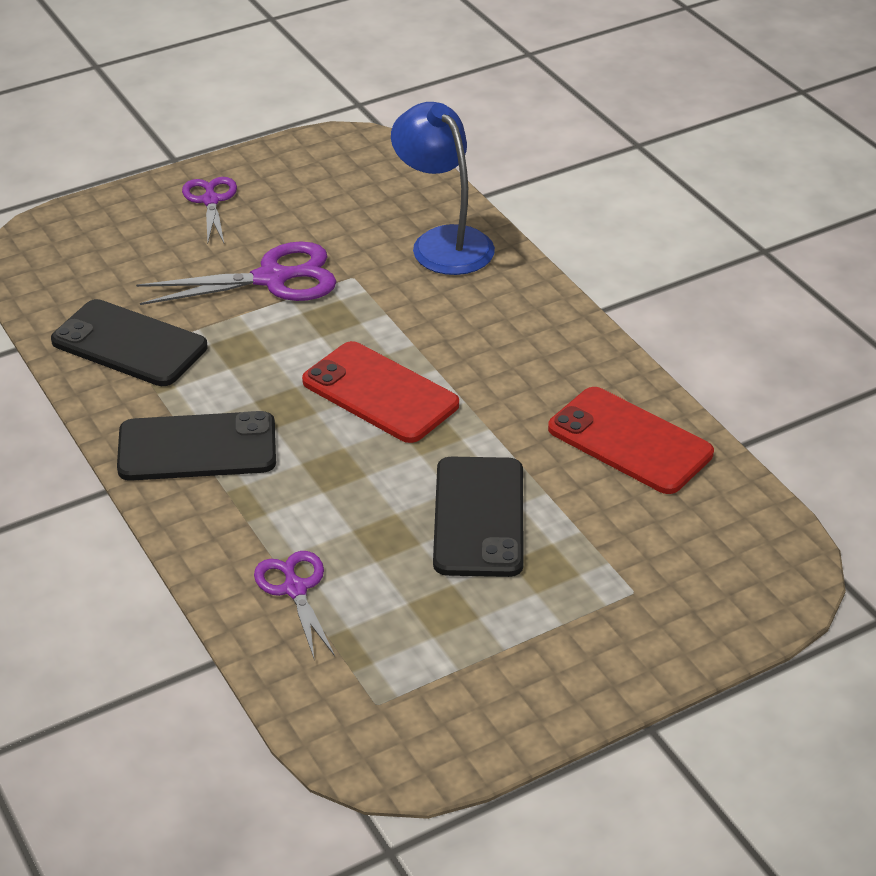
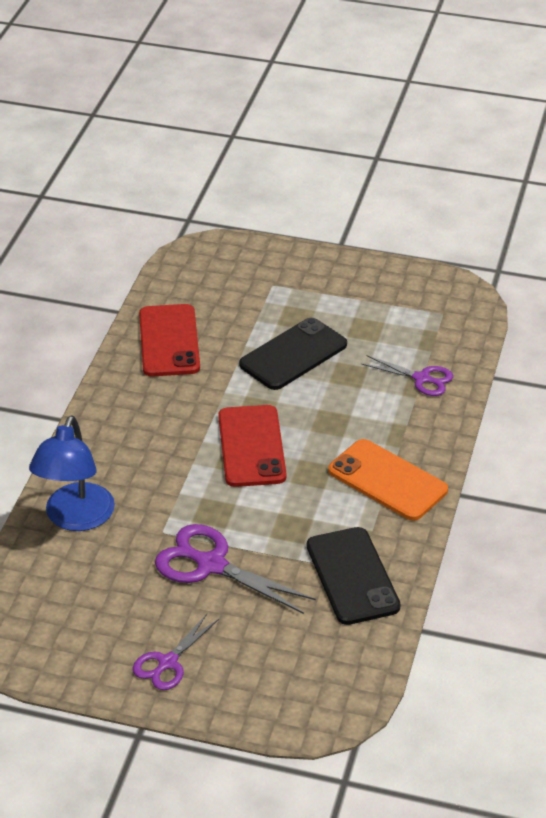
camera: 135 degrees left, 0 degrees up
black phone [117,411,276,481] -> orange phone [328,439,448,521]
purple scissors [254,551,335,661] -> purple scissors turned 90 degrees counterclockwise [362,355,453,396]

